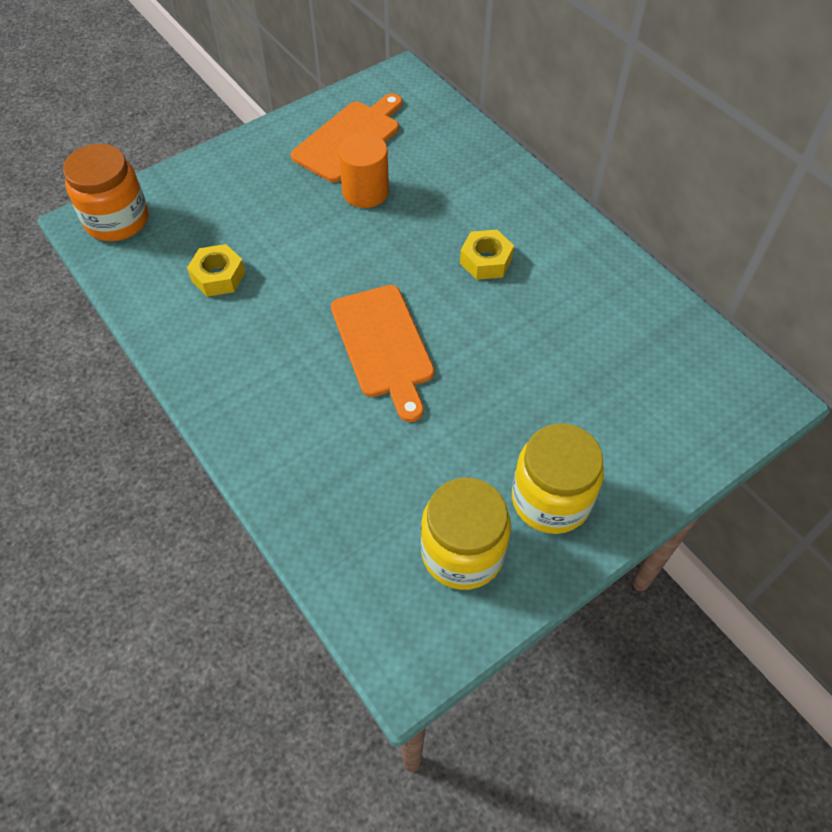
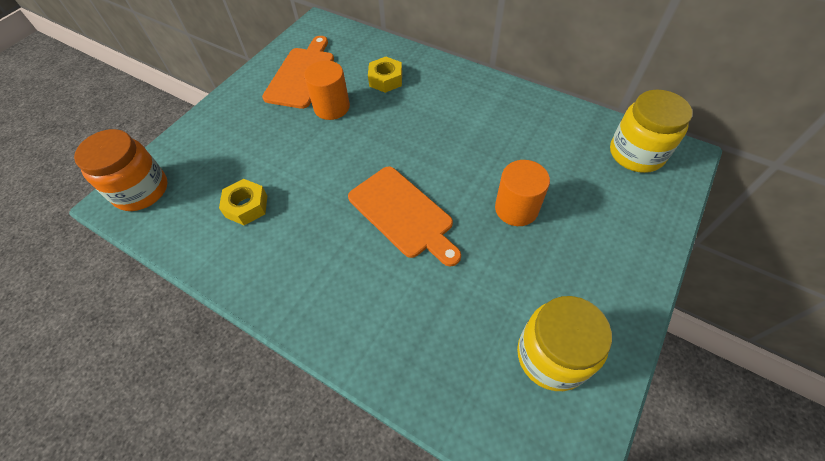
camera: 20 degrees left, 0 degrees up
yellow nut [460,230,514,280] -> yellow nut moved to [368,57,402,93]
yellow jar [512,424,604,534] -> yellow jar moved to [610,90,693,173]
none -> orange cylinder [495,160,550,226]

